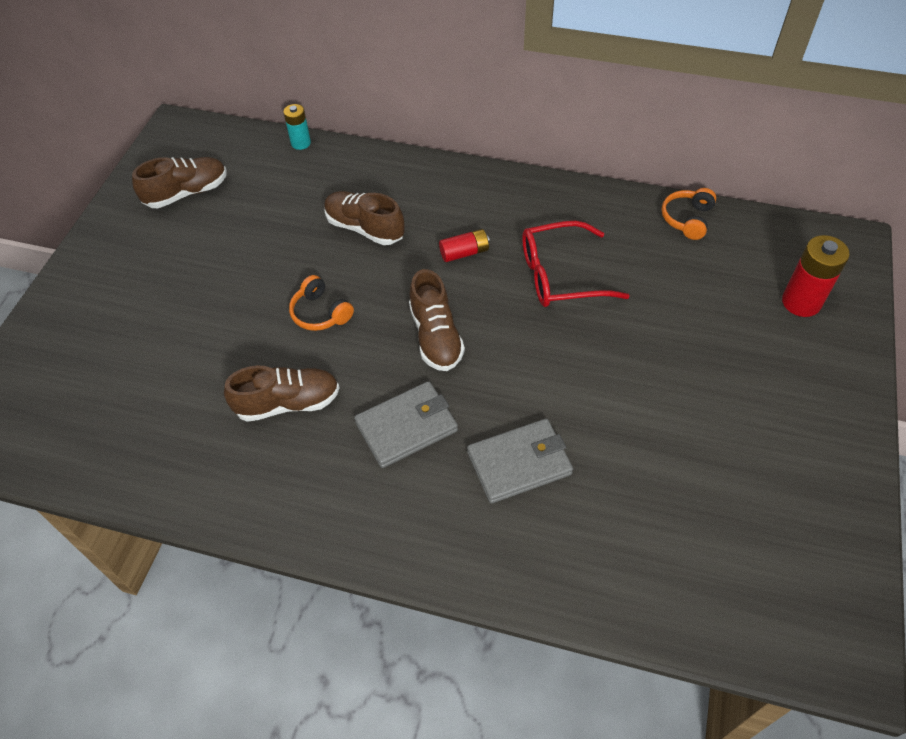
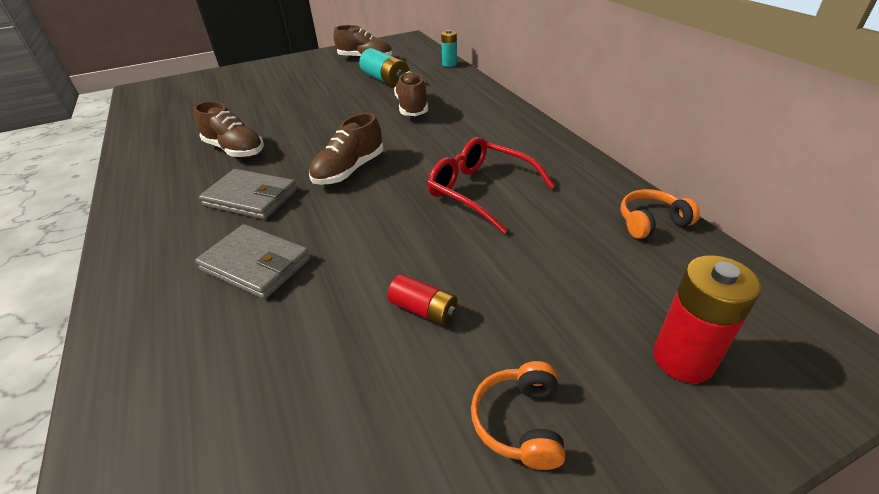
camera: 50 degrees right, 15 degrees down
orange headphones [289,275,354,331] -> orange headphones moved to [471,361,565,470]
red battery [439,229,490,262] -> red battery moved to [387,274,457,326]
none -> turquoise battery [359,48,409,87]

